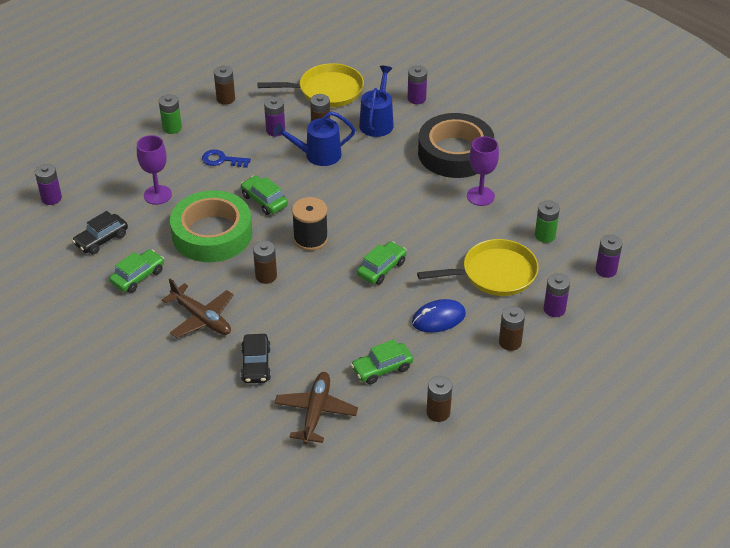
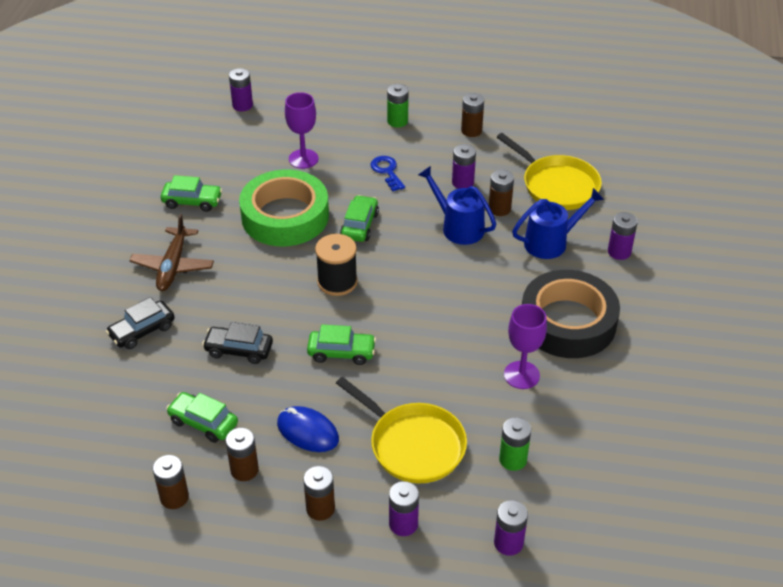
camera: 55 degrees right, 0 degrees up
black car [72,211,128,254] -> black car moved to [202,322,273,364]
brown battery [253,240,277,284] -> brown battery moved to [225,428,259,481]
brown plane [274,372,358,444] -> none

